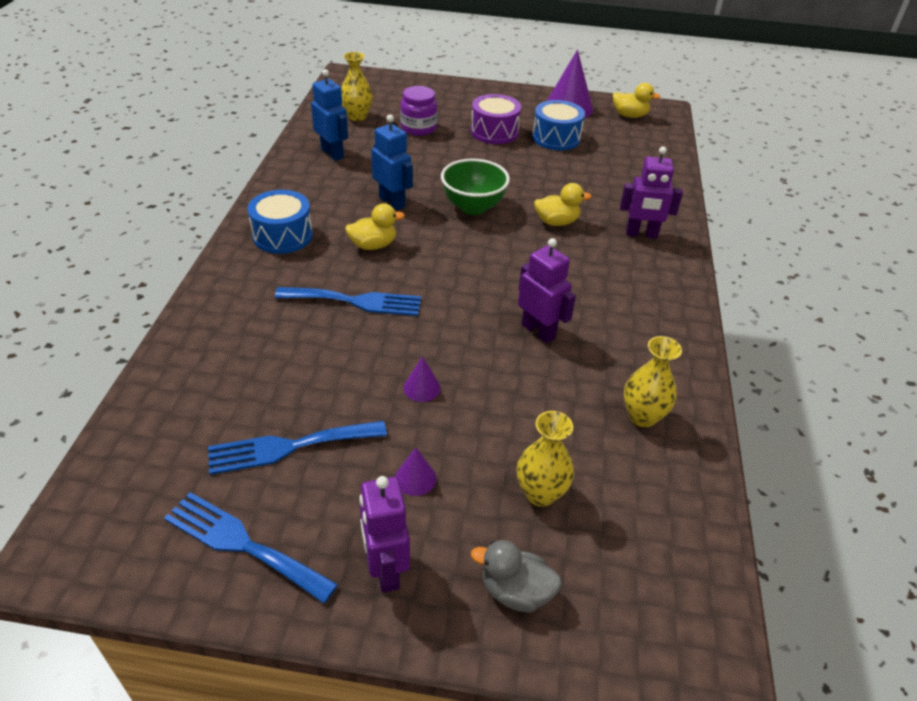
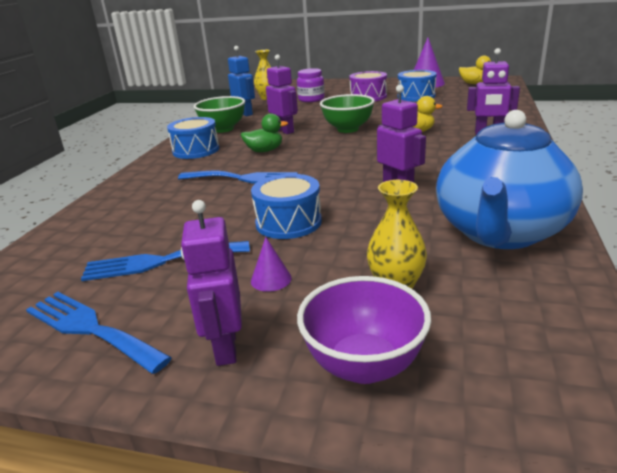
camera: 10 degrees right, 15 degrees down
yellow duck [345,203,405,250] -> green duck [241,113,288,152]
blue robot [371,115,413,210] -> purple robot [266,54,298,134]
purple cone [403,356,441,402] -> blue drum [251,174,322,239]
grey duck [471,540,562,612] -> purple bowl [297,276,431,384]
yellow vase [624,336,682,427] -> blue teapot [436,110,583,249]
none -> green bowl [194,96,245,133]

